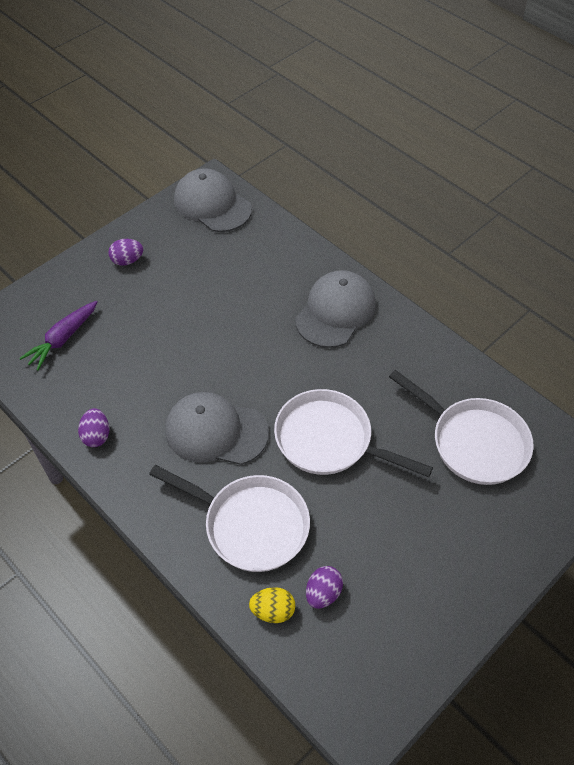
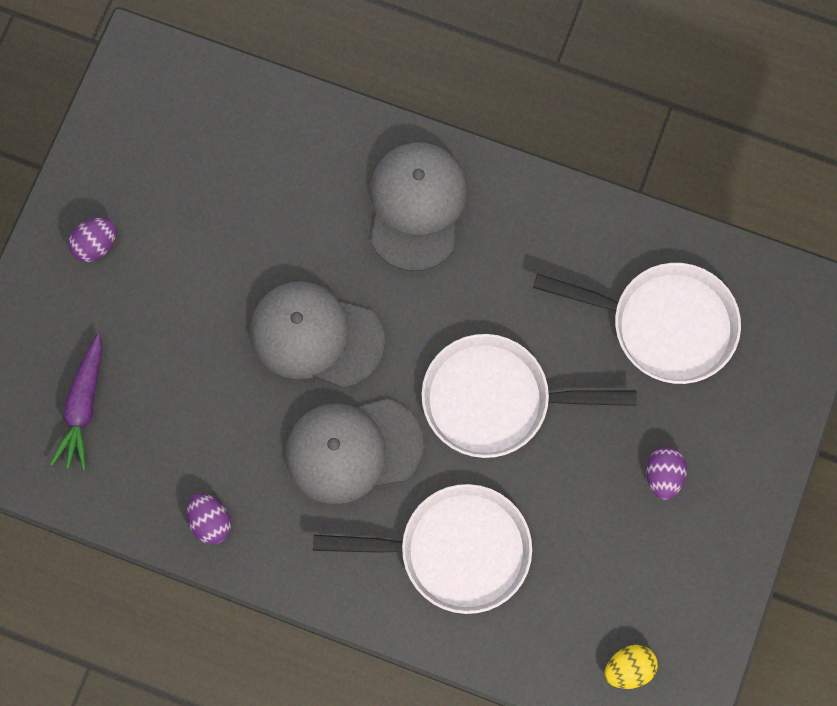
camera: 25 degrees left, 20 degrees up
grey cap [174,168,252,232] -> grey cap moved to [250,281,385,388]
yellow egg [249,587,295,623] -> yellow egg moved to [604,645,658,689]
purple egg [306,566,343,609] -> purple egg moved to [646,447,687,500]

